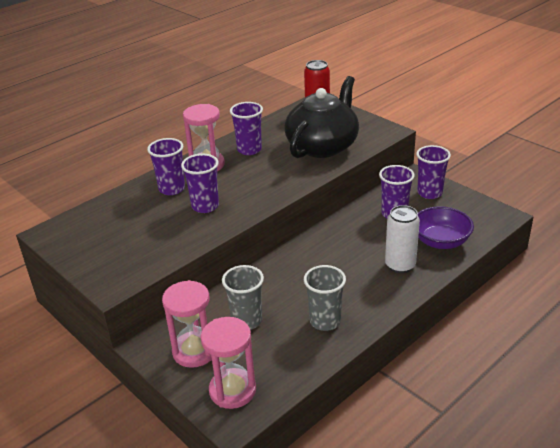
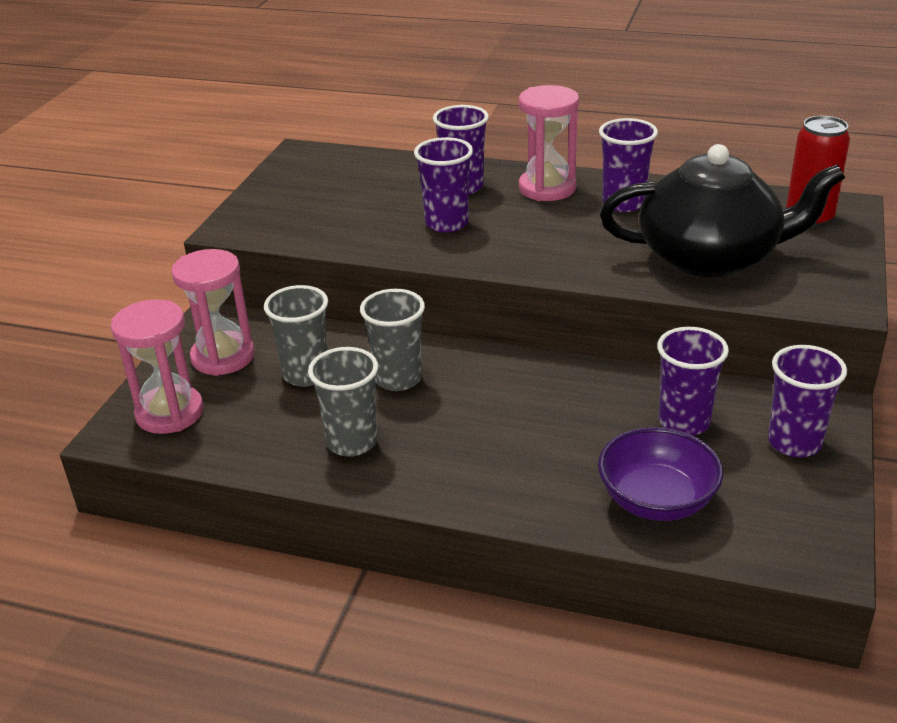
camera: 60 degrees right, 0 degrees up
white can [385,205,420,273] -> none
none -> grey cup [360,289,425,391]

